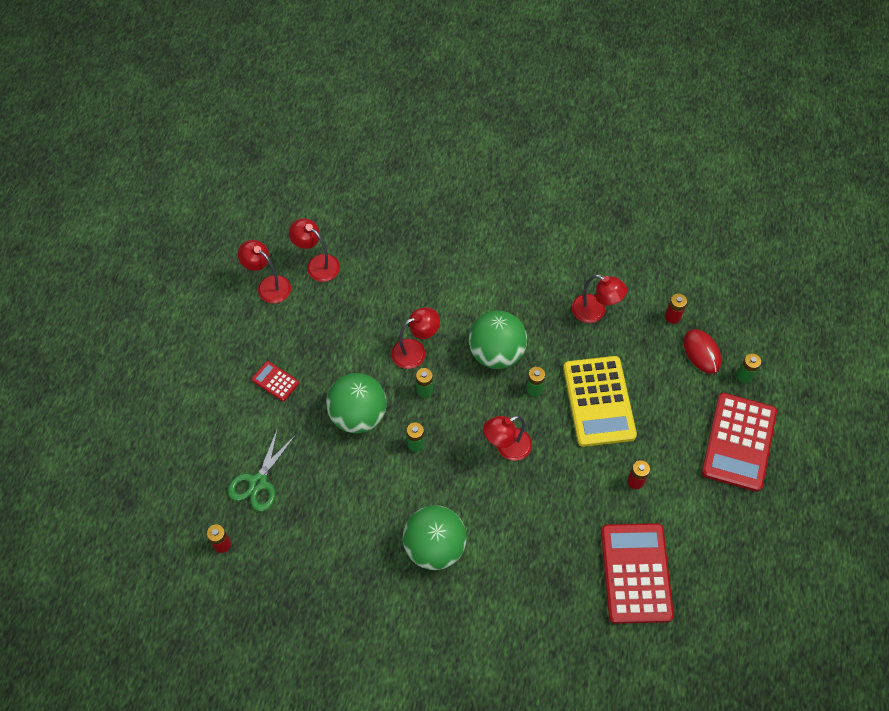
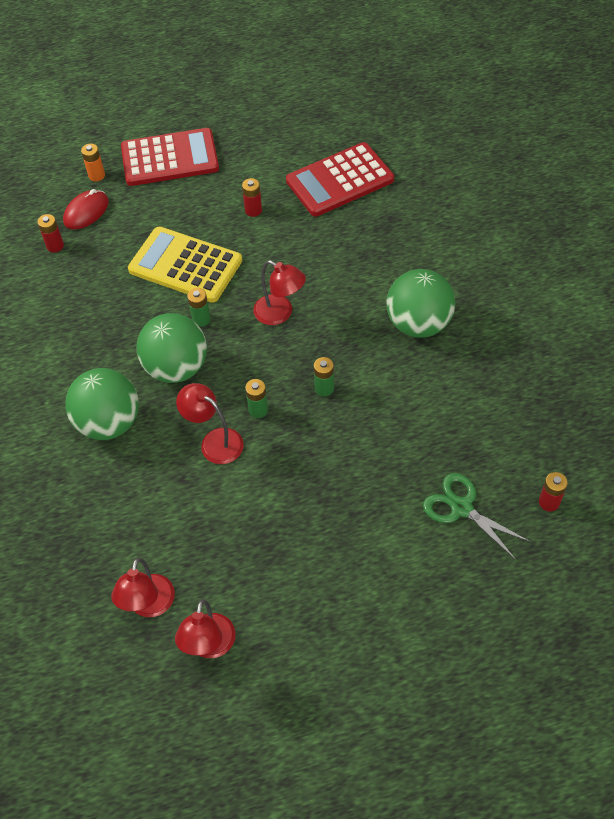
camera: 115 degrees left, 5 degrees down
green scissors [228,428,296,511] -> green scissors turned 135 degrees counterclockwise [423,473,531,560]
red calculator [252,361,299,401] -> none
green ball [326,373,387,433] -> green ball moved to [65,368,139,440]
yellow calculator [563,356,637,447] -> yellow calculator turned 120 degrees counterclockwise [128,226,242,303]
red lamp [572,275,627,323] -> none
green battery [737,353,761,383] -> orange battery [81,144,105,182]

